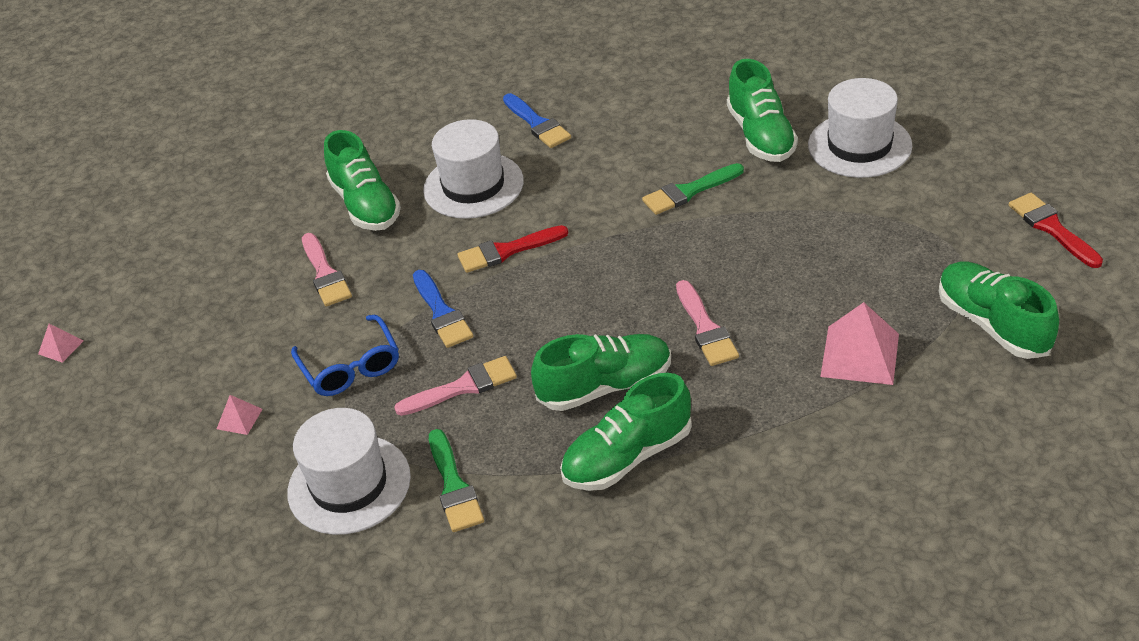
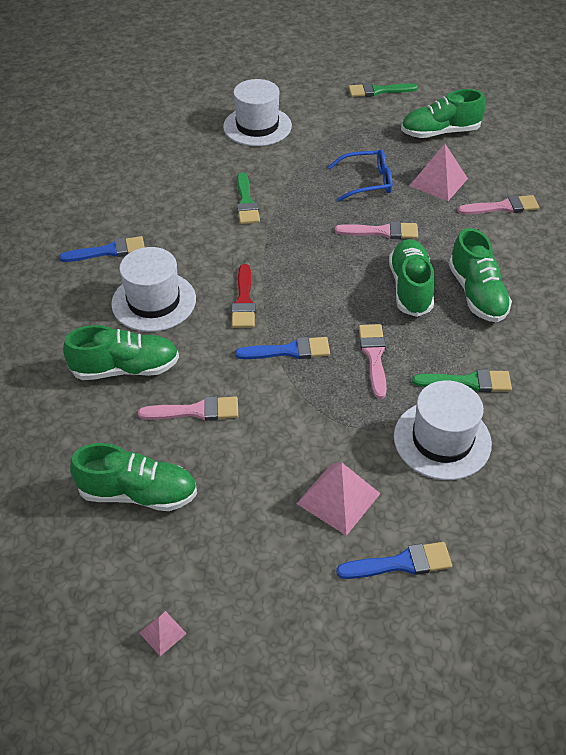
camera: 75 degrees left, 5 degrees up
pink pyramid [217,395,263,435] -> pink pyramid [297,462,381,536], size x2.00
blue glasses [291,315,399,396] -> blue glasses moved to [328,149,392,202]
green shoe [727,59,798,162] -> green shoe moved to [70,443,197,511]
red brush [1009,193,1103,268] -> green brush [348,83,418,97]
none -> blue brush [336,542,452,579]
none -> pink brush [458,195,539,214]

